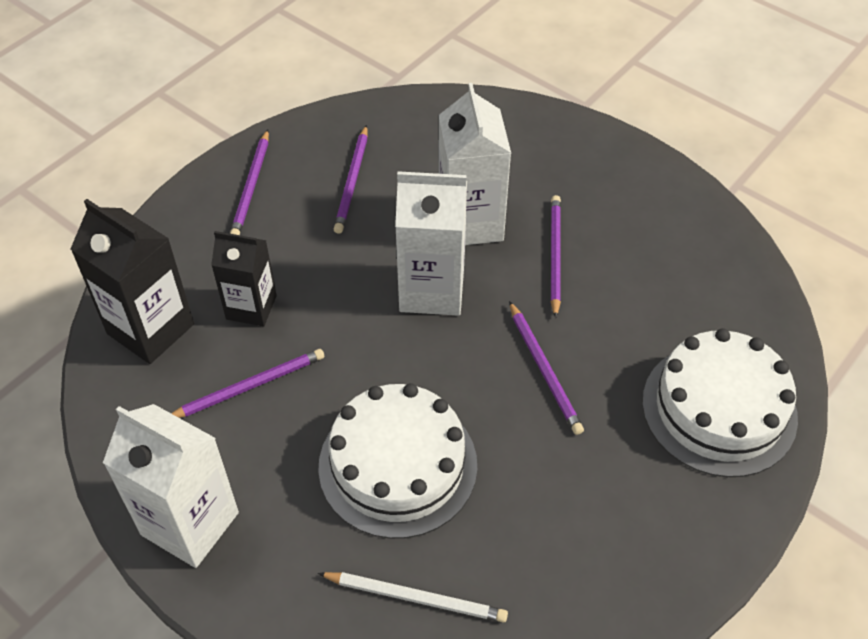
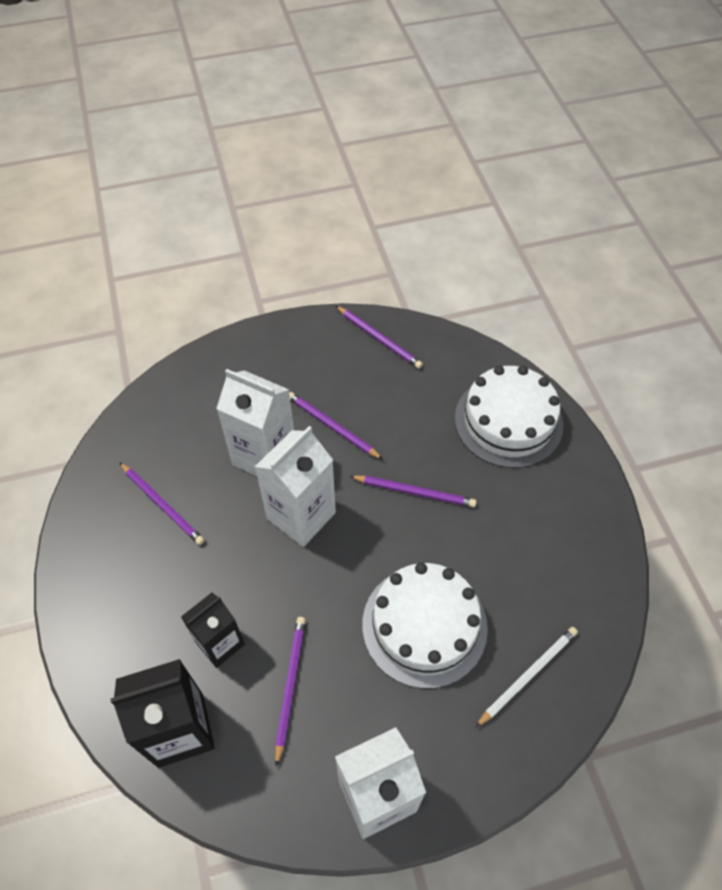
camera: 55 degrees left, 5 degrees up
purple pencil [230,130,269,235] -> purple pencil moved to [336,306,423,369]

